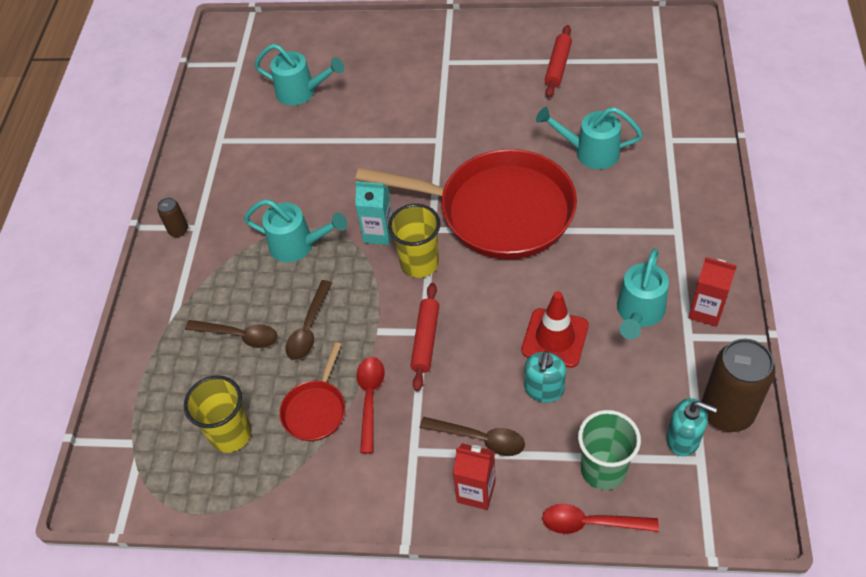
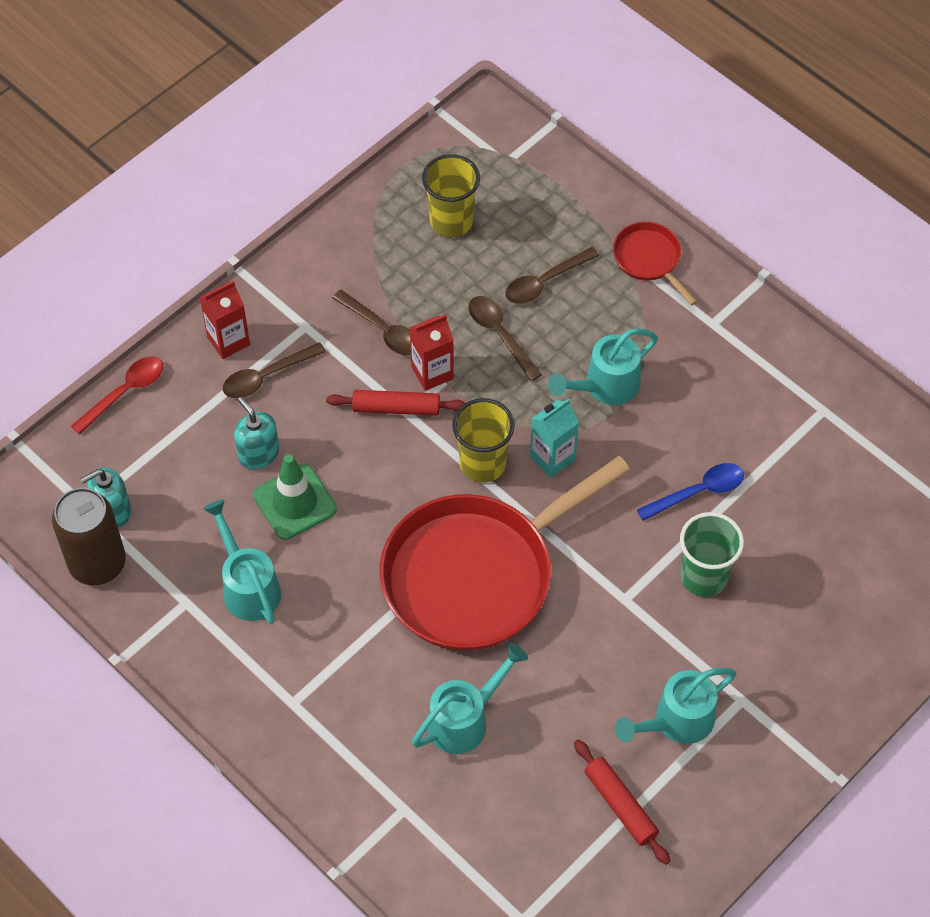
camera: 125 degrees right, 5 degrees up
brown can [157,197,188,237] -> none
turquoise watering can [255,44,344,105] -> turquoise watering can moved to [615,668,736,744]
red pan [279,342,345,441] -> red pan moved to [613,222,697,306]
red spoon [356,357,385,454] -> brown spoon [332,290,411,356]
red rolling pin [410,283,439,391] -> red rolling pin turned 45 degrees counterclockwise [326,390,465,416]
red traffic cone [521,291,589,368] -> green traffic cone [253,454,337,540]
green cup [578,410,641,490] -> green cup moved to [680,512,744,597]
red carton [688,257,737,327] -> red carton moved to [410,314,454,391]
none -> blue spoon [637,463,744,521]

